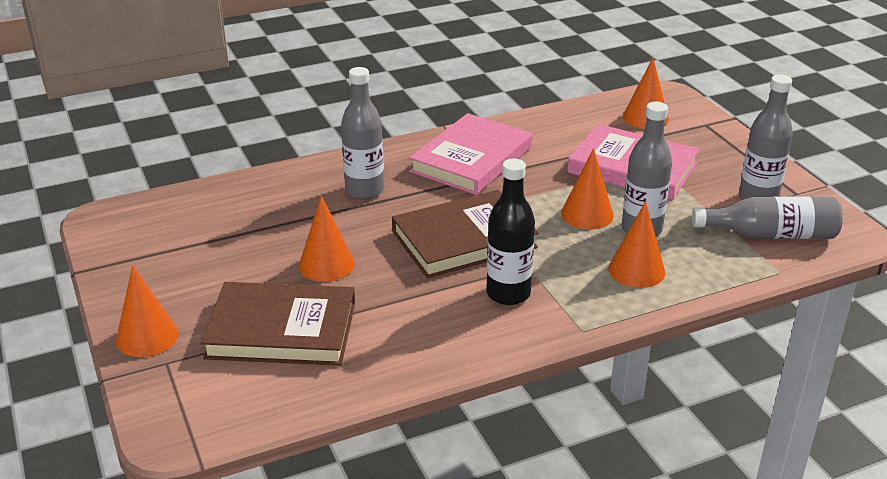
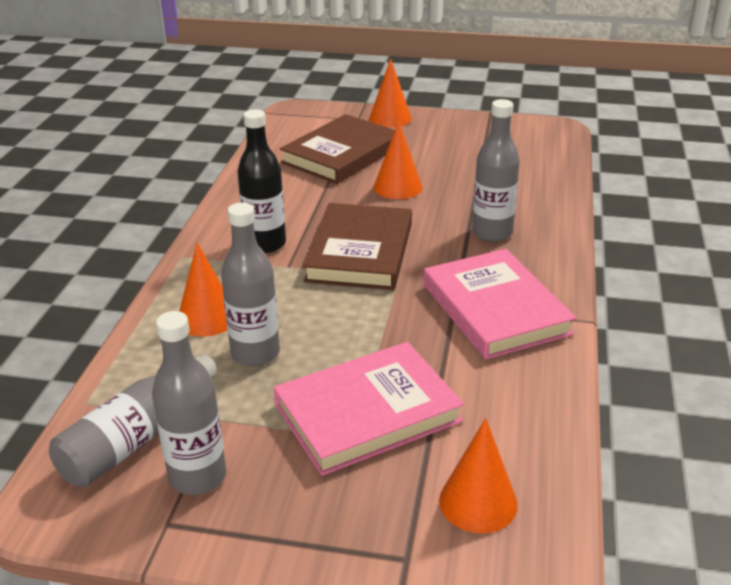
camera: 125 degrees right, 0 degrees up
orange cone [561,148,614,229] -> none

